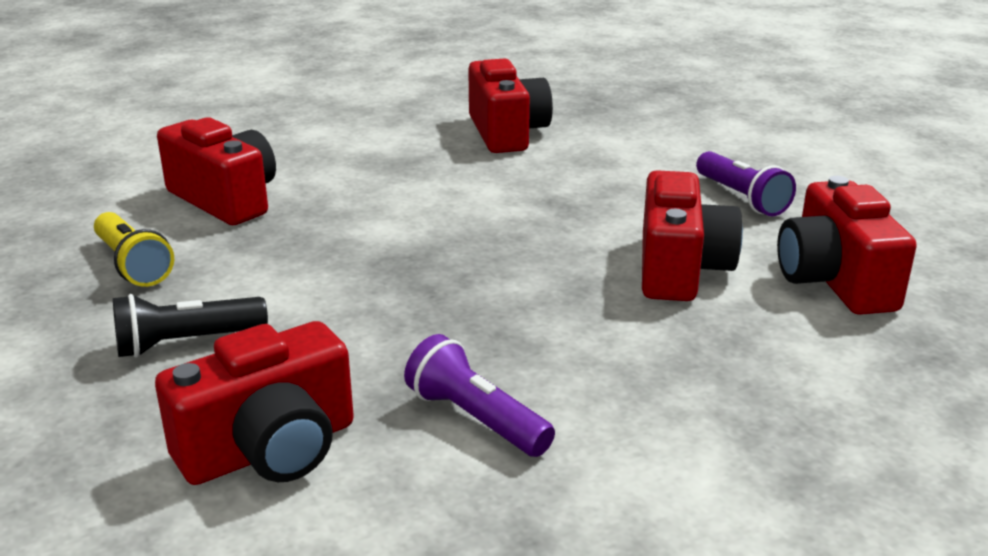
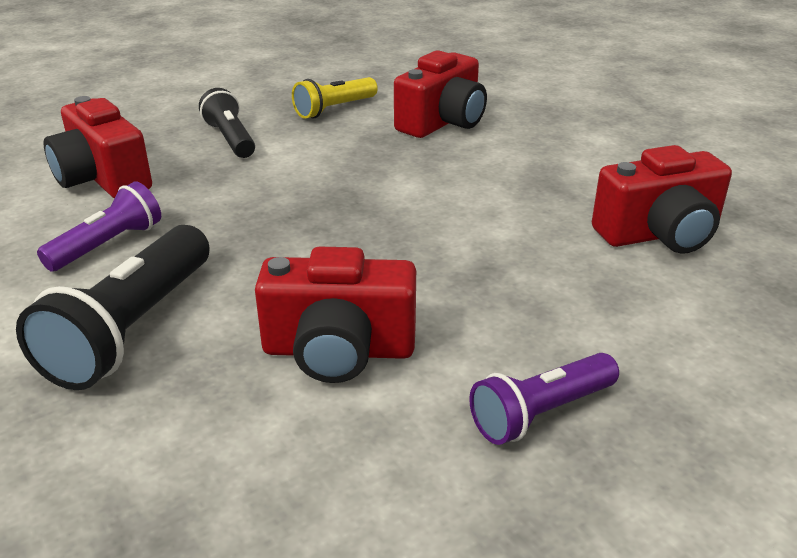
camera: 85 degrees right, 5 degrees up
red camera [777,176,917,315] -> none
none -> black flashlight [16,225,209,390]

